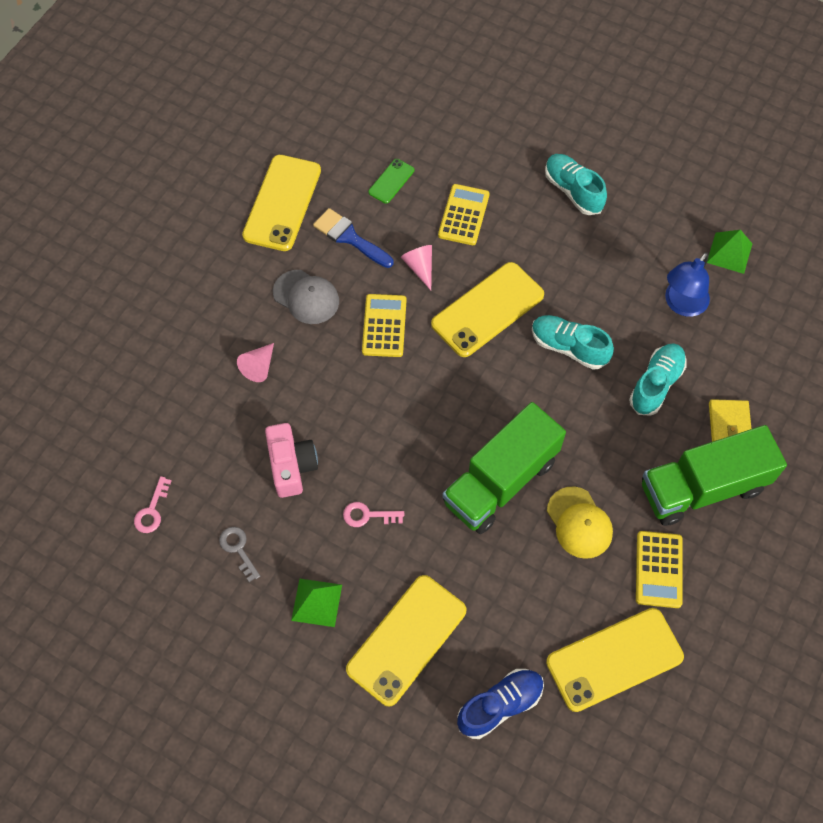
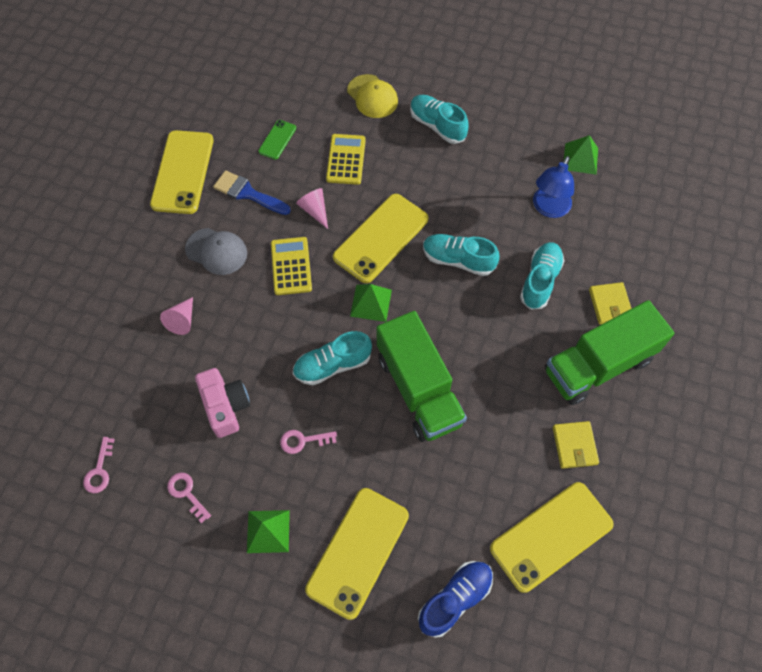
camera: 10 degrees left, 0 degrees up
grey key [219,527,260,582] -> pink key [167,472,211,523]
green truck [442,402,566,534] -> green truck turned 60 degrees counterclockwise [377,311,467,442]
yellow cap [547,486,613,559] -> yellow cap moved to [347,74,398,118]
yellow calculator [636,531,683,608] -> yellow wallet [553,421,599,469]
none -> turquoise shoe [293,331,372,385]
none -> green pyramid [350,284,392,322]

